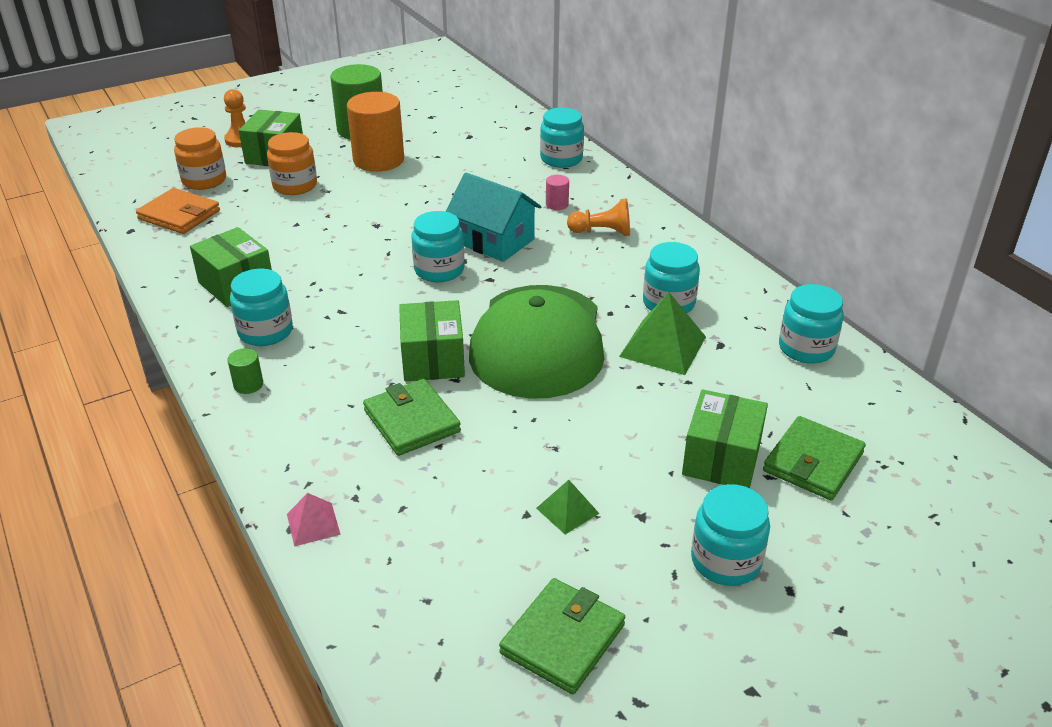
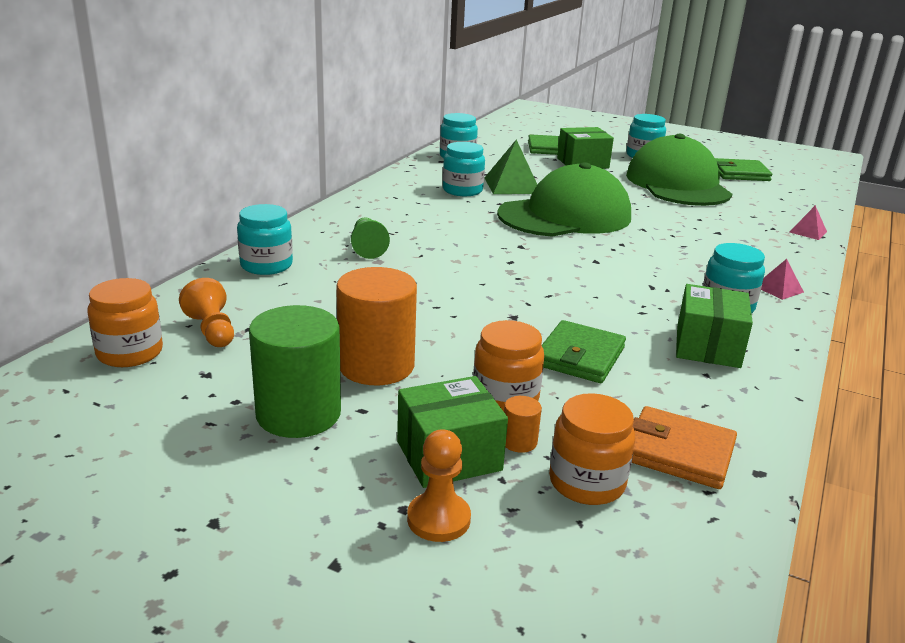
camera: 125 degrees left, 10 degrees down
orange wallet [136,188,220,234] -> orange wallet turned 60 degrees counterclockwise [632,406,737,489]
green cylinder [227,348,263,394] -> pink pyramid [761,259,804,300]
green wallet [363,379,461,456] -> green wallet moved to [541,320,626,383]
green box [399,300,465,381] -> none
turquoise jar [412,211,464,282] -> none
turquoise house [446,172,541,262] -> none
green pyramid [536,480,600,534] -> green cap [626,134,732,206]
pink cylinder [546,175,569,210] -> green pawn [351,217,390,259]
orange pawn [567,198,630,236] -> orange pawn moved to [179,278,234,347]
none -> orange jar [87,278,163,367]
none -> orange cylinder [504,396,542,453]

